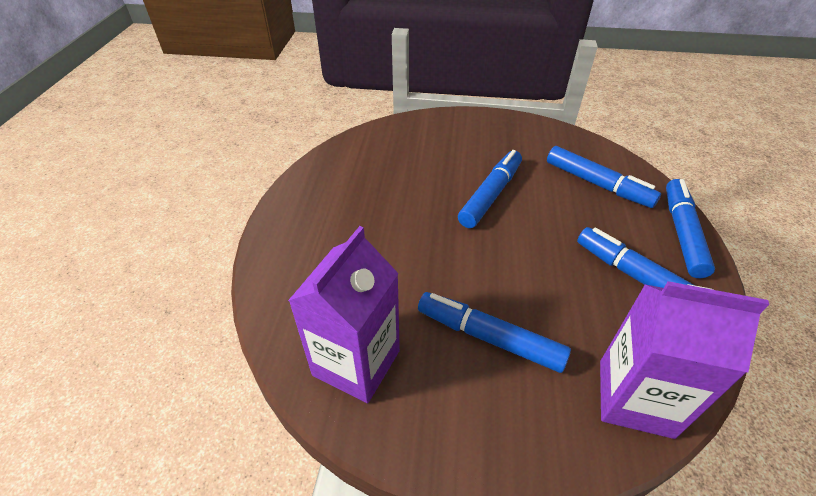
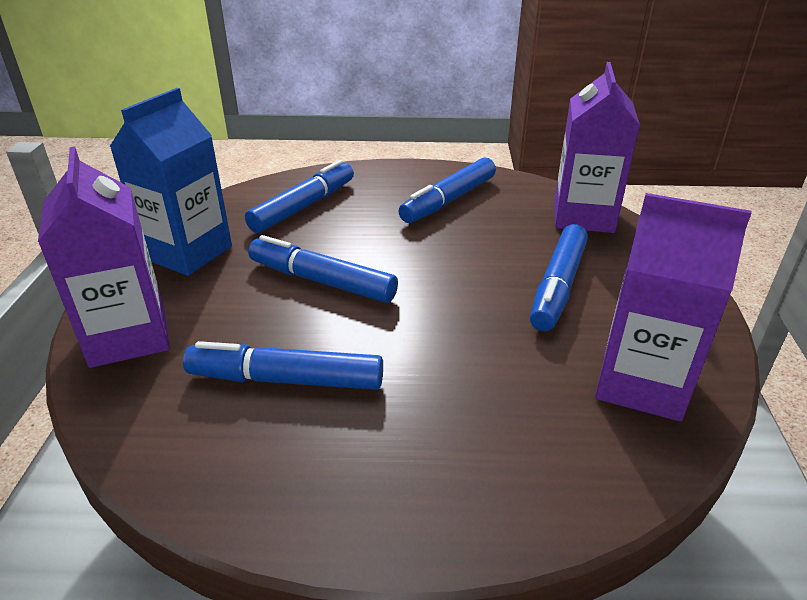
camera: 95 degrees left, 10 degrees down
blue marker [666,179,715,278] -> blue marker moved to [183,341,383,390]
none -> purple carton [38,147,170,368]
none -> blue carton [109,88,232,276]

